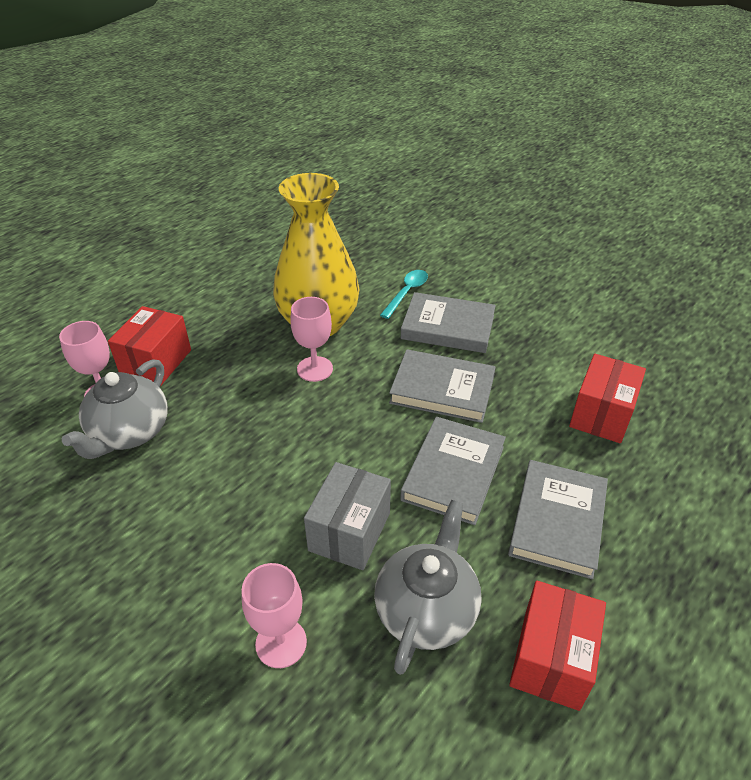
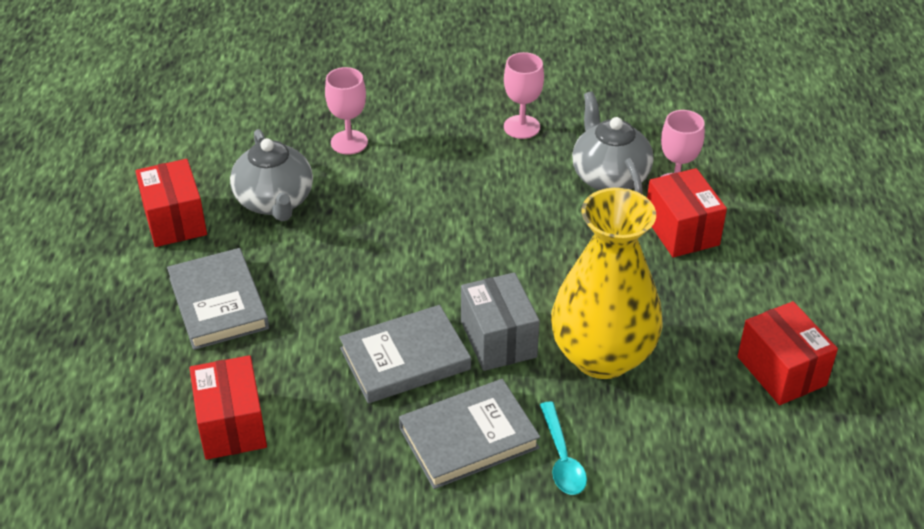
camera: 140 degrees right, 0 degrees up
pink goblet [290,297,333,382] -> pink goblet moved to [504,52,544,139]
grey box [304,462,391,570] -> grey box moved to [461,272,540,371]
grey book [400,417,506,525] -> none
none -> red box [737,301,838,405]

